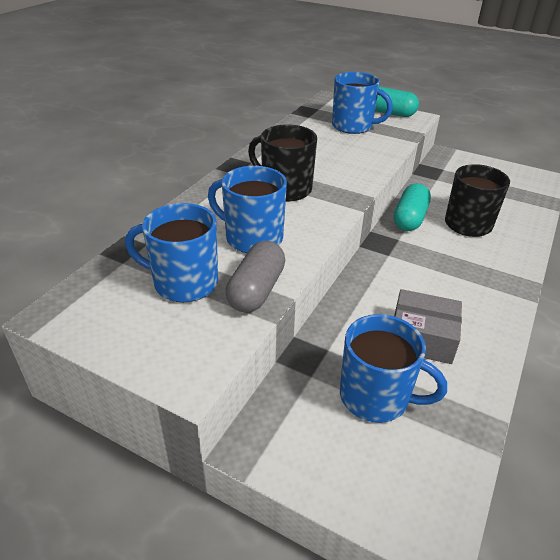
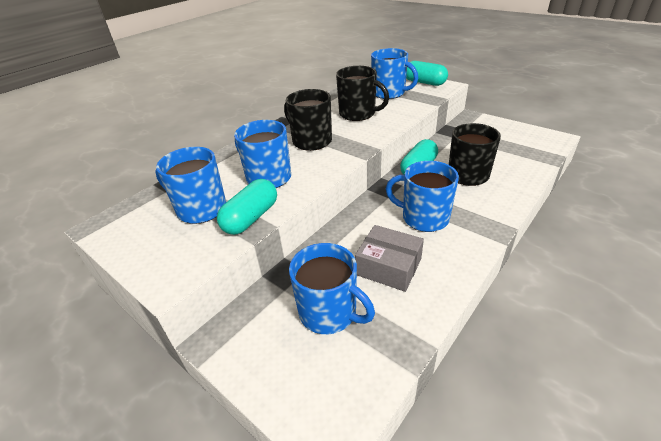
camera: 15 degrees right, 0 degrees up
grey capsule [226,241,285,313] -> turquoise capsule [217,179,277,235]
none -> black mug [336,66,389,121]
none -> blue mug [386,161,459,232]

